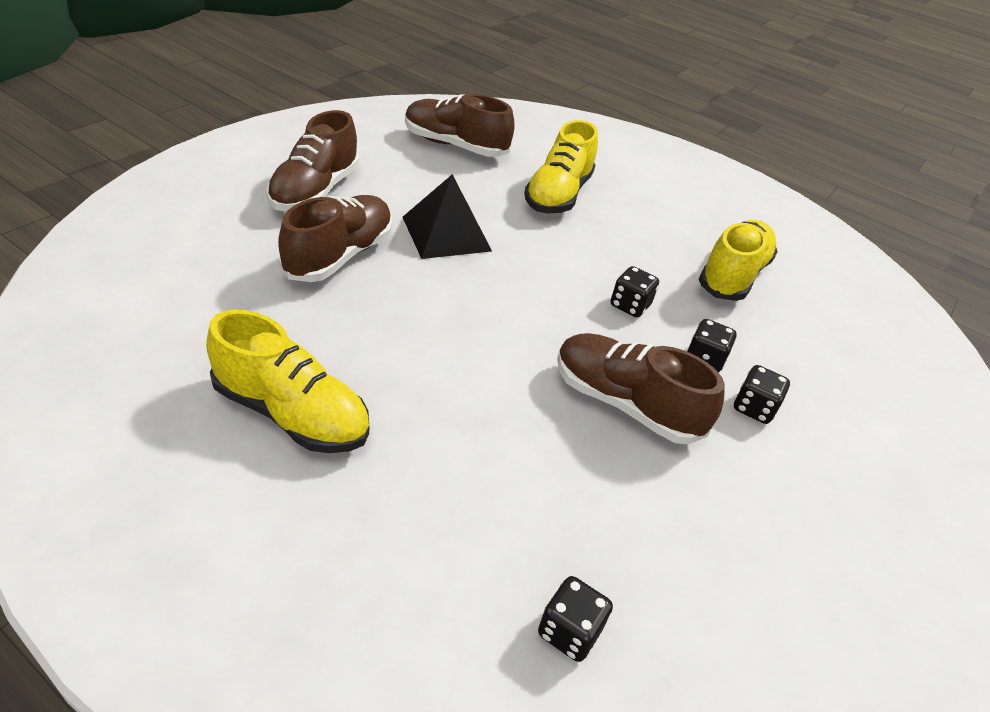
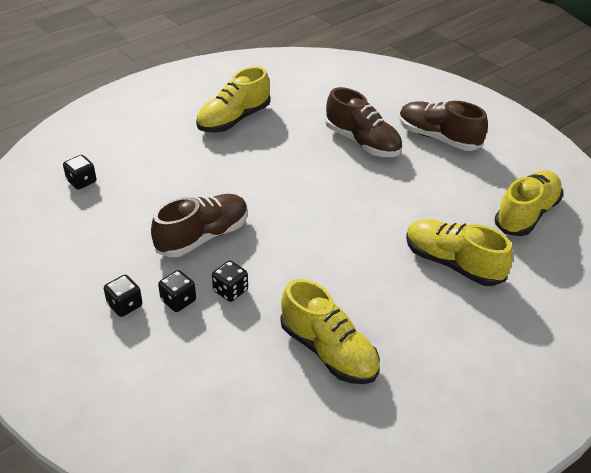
camera: 110 degrees right, 0 degrees up
black pyramid [402,174,492,259] -> none
brown shoe [405,94,515,157] -> yellow shoe [494,170,563,236]
black dice [611,266,659,317] -> black dice moved to [104,275,142,317]

